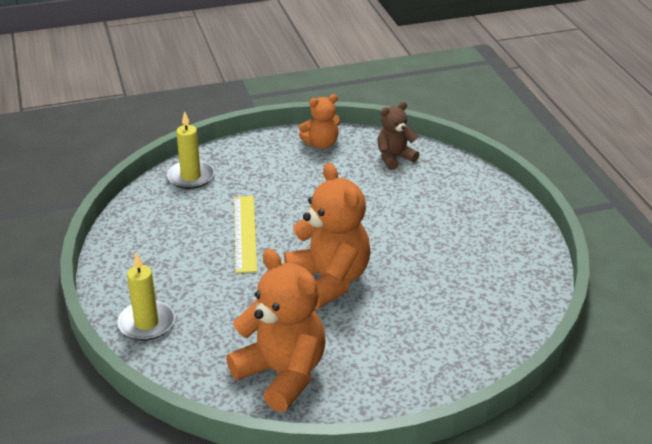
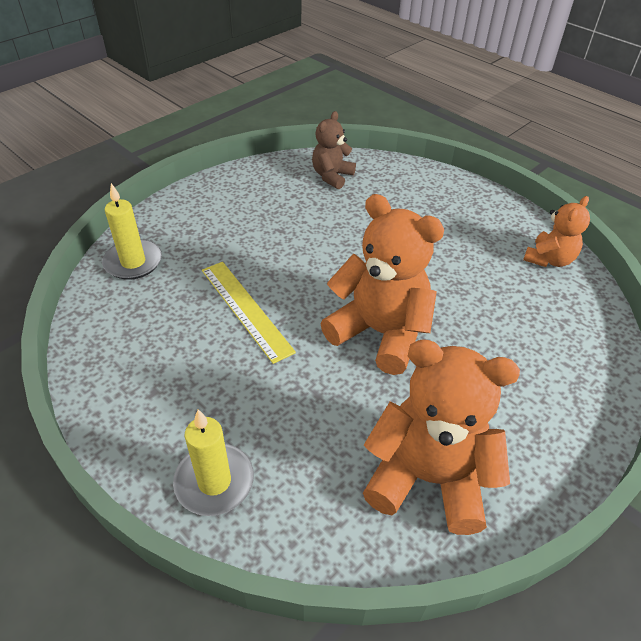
camera: 30 degrees left, 10 degrees up
orange teddy bear [299,94,340,149] -> orange teddy bear moved to [523,196,590,267]

